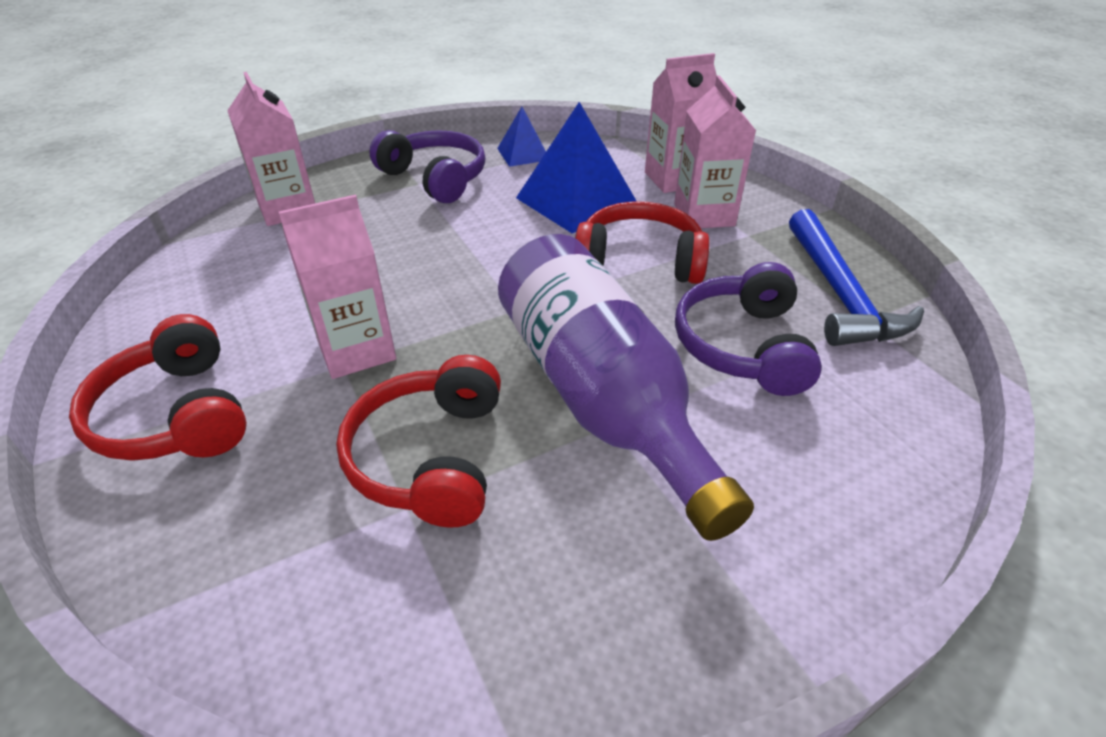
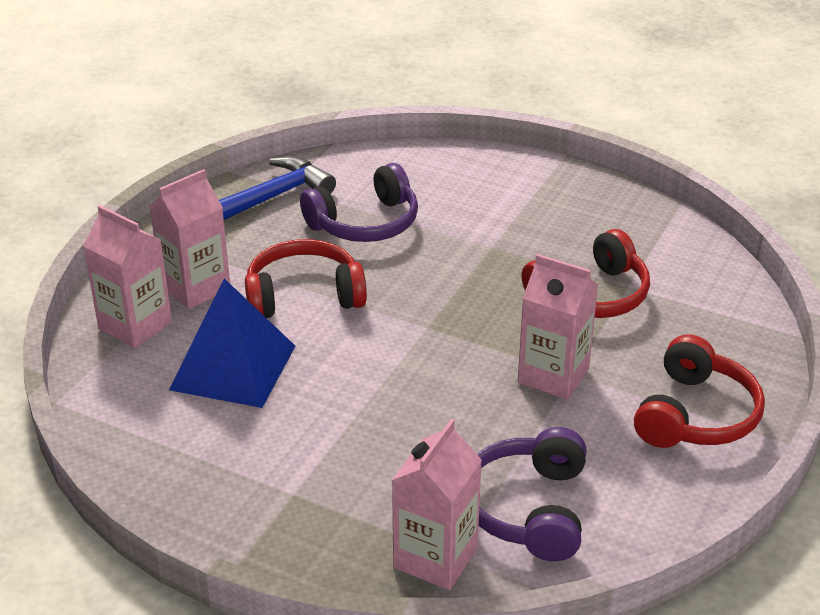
camera: 125 degrees left, 5 degrees down
purple headphones [369,130,485,203] -> purple headphones moved to [477,427,586,561]
blue pyramid [497,107,546,167] -> none
purple bottle [498,234,754,541] -> none
red headphones [575,202,710,284] -> red headphones turned 105 degrees clockwise [245,239,367,318]

